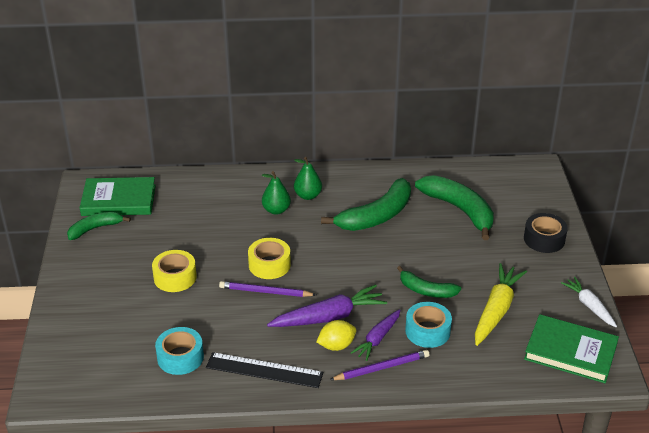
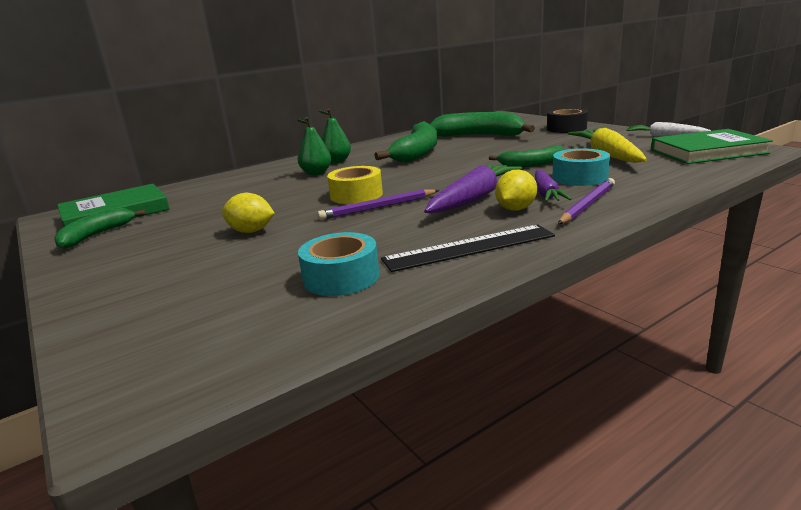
camera: 30 degrees left, 15 degrees down
yellow tape [152,250,197,292] -> yellow lemon [222,192,275,233]

